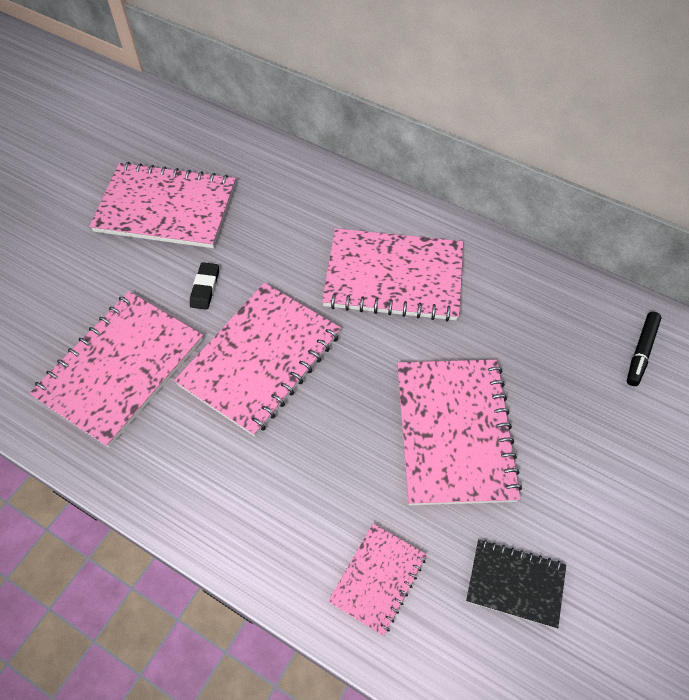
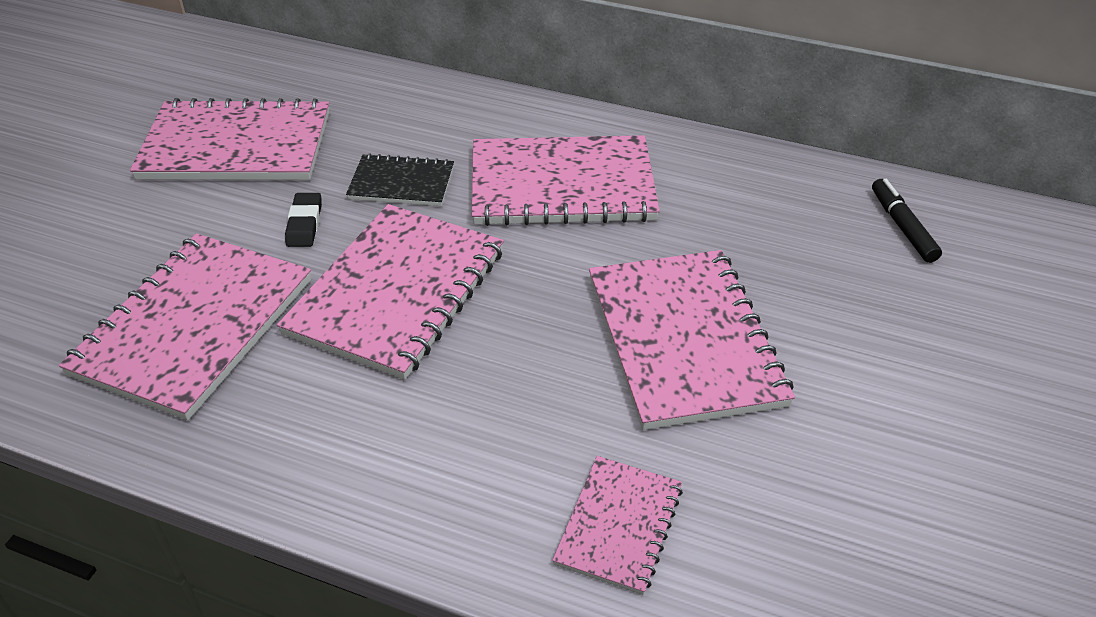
camera: 10 degrees left, 15 degrees down
black notebook [466,540,566,628] -> black notebook moved to [346,153,454,206]
black marker [627,312,662,386] -> black marker turned 150 degrees clockwise [872,179,942,263]

